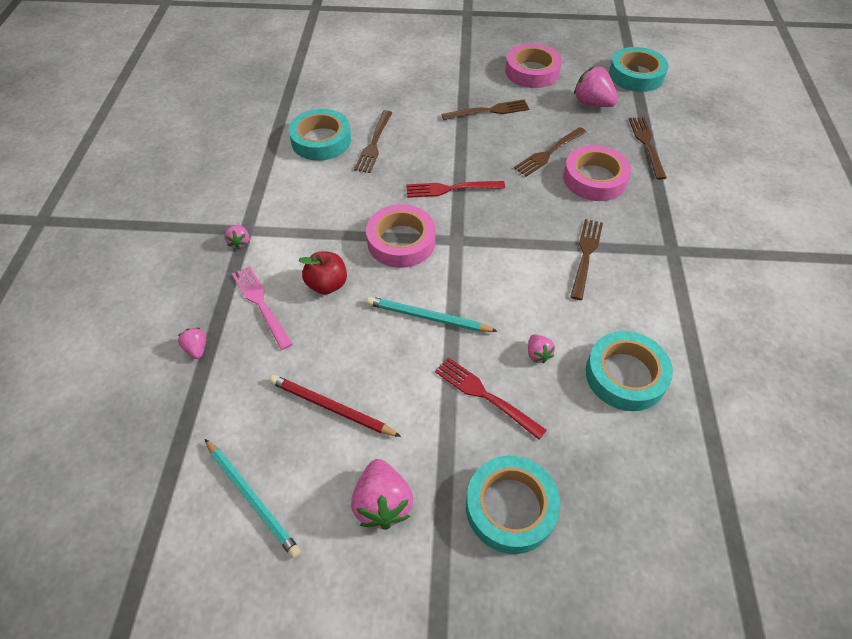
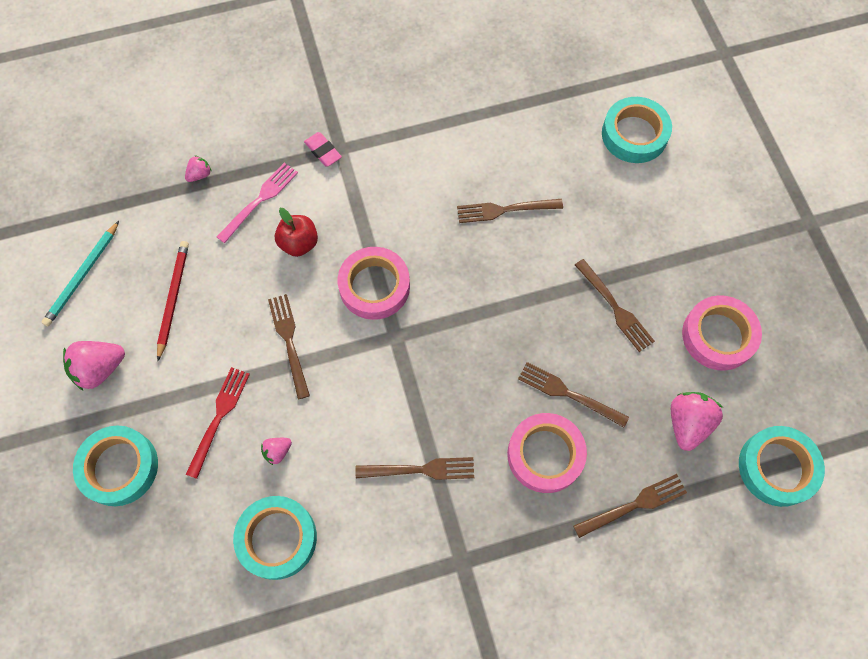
camera: 70 degrees right, 15 degrees up
pink strawberry [224,225,249,249] -> pink eraser [304,132,342,166]
turquoise tape [289,109,351,161] -> turquoise tape moved to [602,97,672,163]
turquoise pencil [366,297,498,332] -> brown fork [268,294,310,399]
red fork [406,181,505,198] -> none

